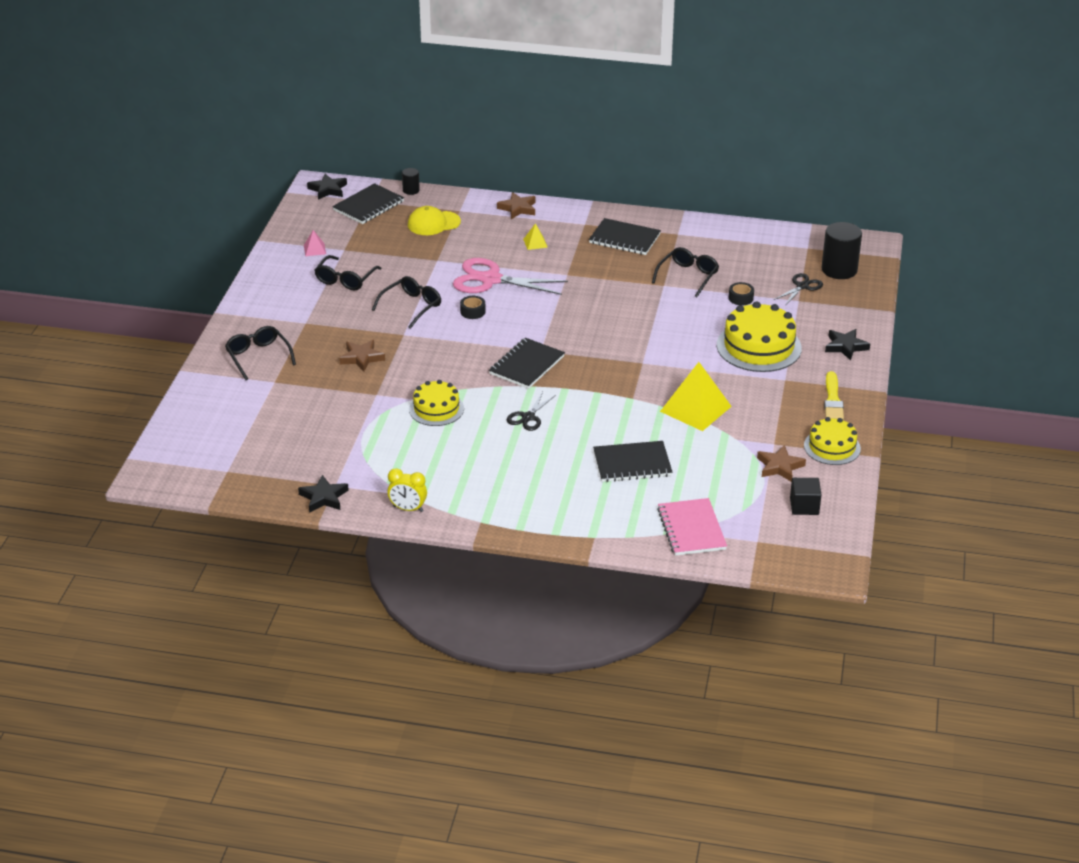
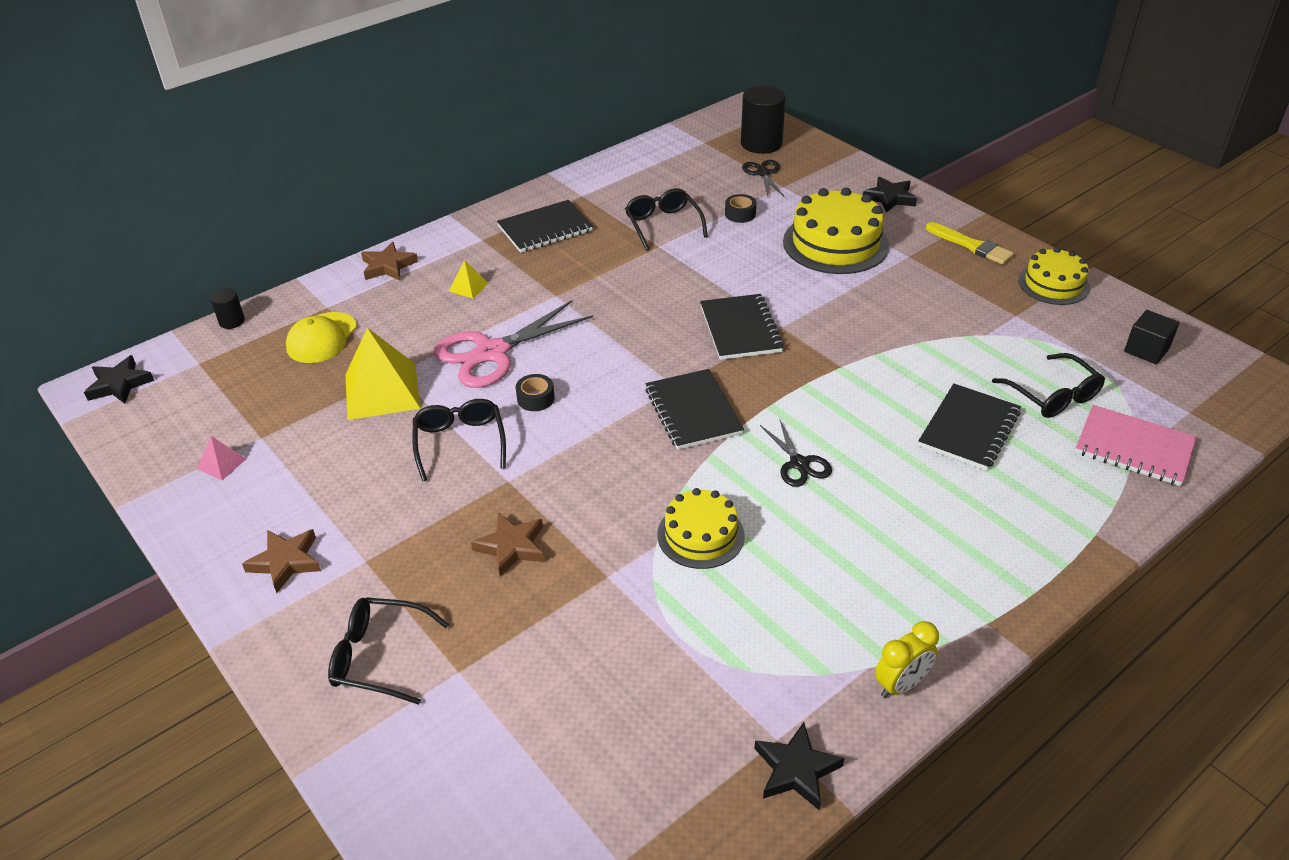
camera: 50 degrees left, 5 degrees up
black glasses [314,255,382,290] -> black glasses moved to [992,353,1105,418]
black notebook [332,183,404,224] -> black notebook moved to [700,294,784,360]
yellow pyramid [660,362,732,431] -> yellow pyramid moved to [345,328,421,420]
brown star [757,445,806,482] -> brown star moved to [242,529,321,593]

